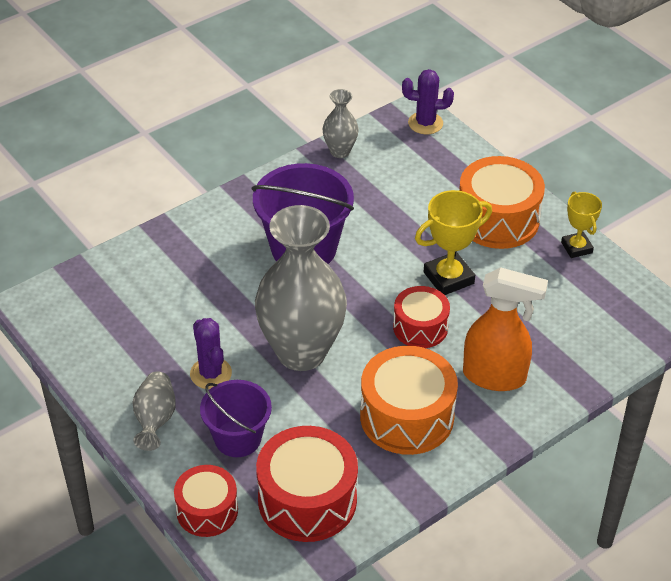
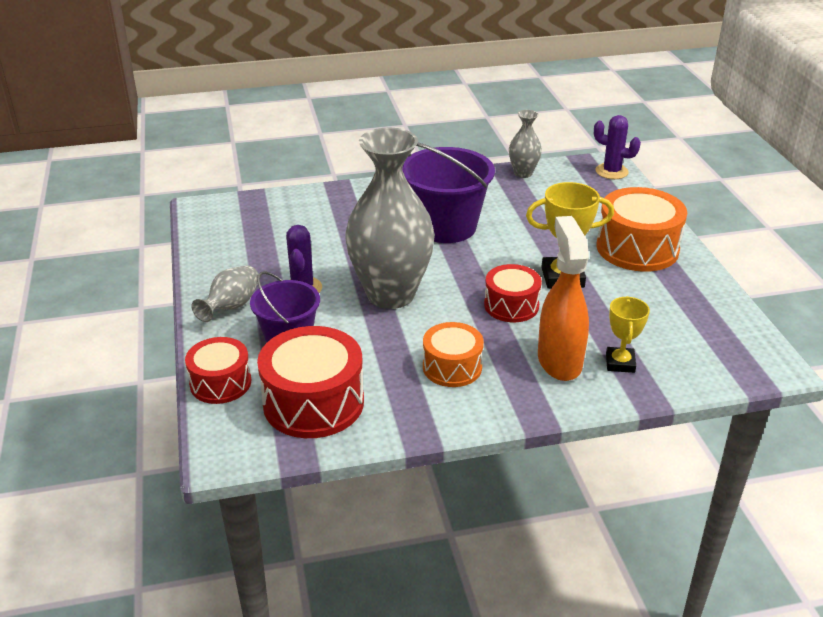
camera: 25 degrees right, 10 degrees down
orange drum [360,346,458,455] -> orange drum [423,322,484,387], size x0.62
orange spray bottle [463,267,548,391] -> orange spray bottle turned 135 degrees counterclockwise [538,216,589,381]
yellow trophy [561,192,602,258] -> yellow trophy moved to [606,296,650,373]

